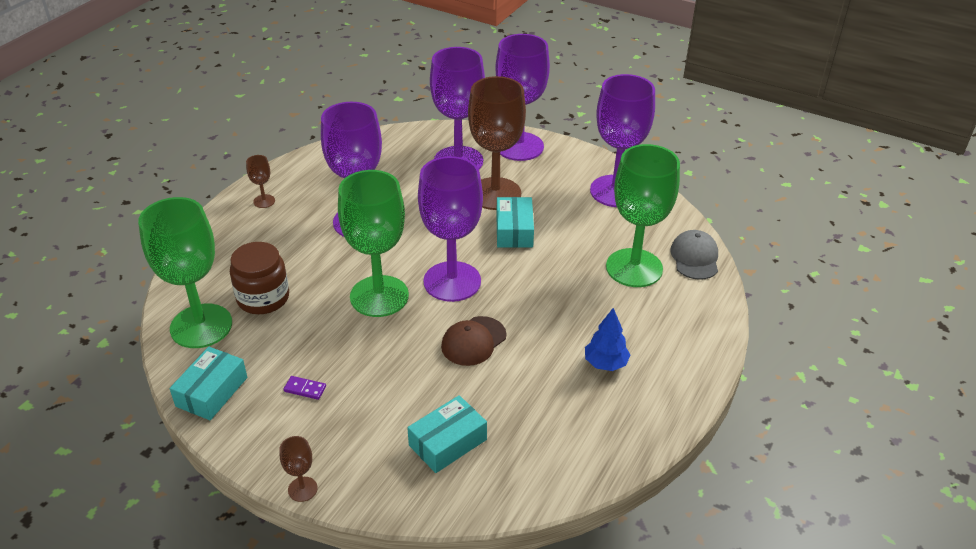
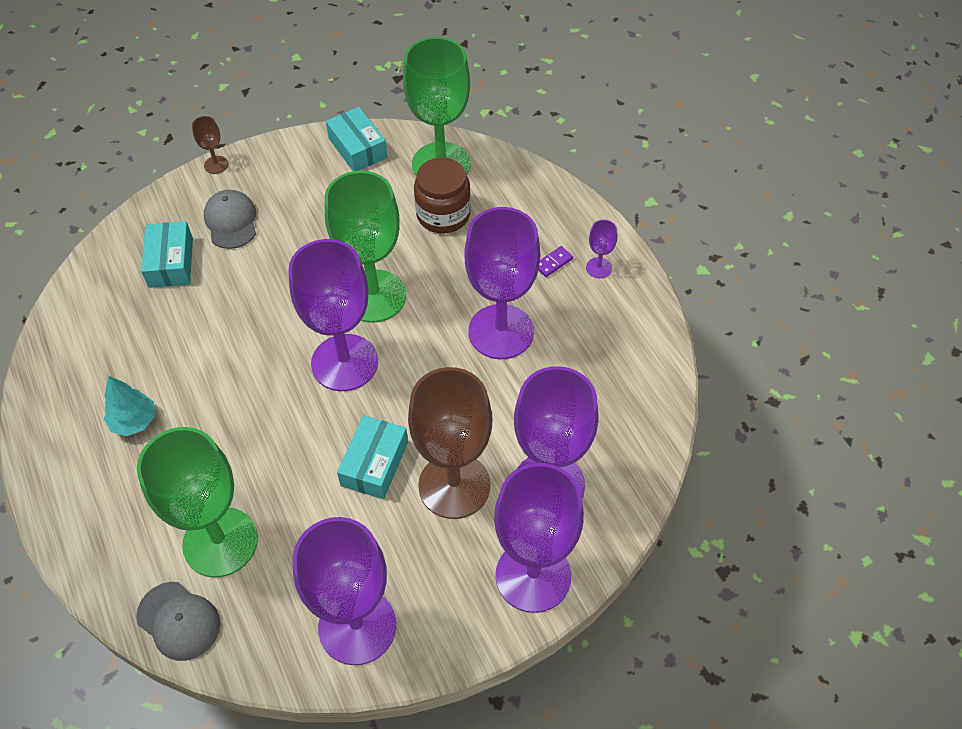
camera: 125 degrees right, 15 degrees up
brown goblet [246,155,275,208] -> purple goblet [586,220,617,278]
purple domino [283,376,326,400] -> purple domino moved to [538,246,573,277]
brown cap [441,316,507,366] -> none
turquoise box [496,197,534,248] -> turquoise box turned 75 degrees clockwise [337,415,408,499]
blue tree [585,308,630,371] -> turquoise tree [104,376,155,436]
none -> grey cap [204,190,256,249]

